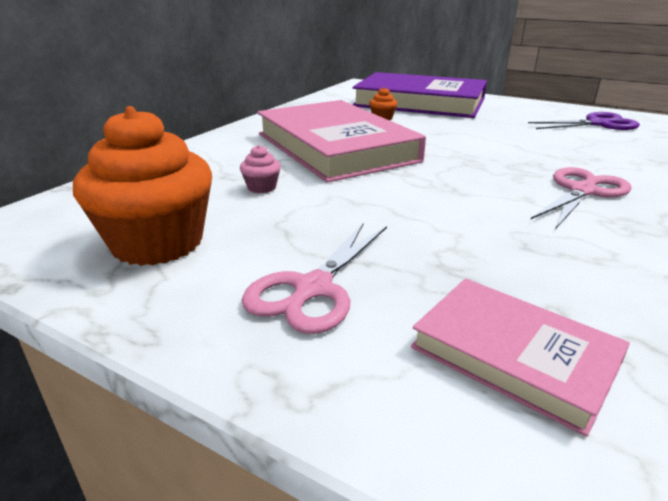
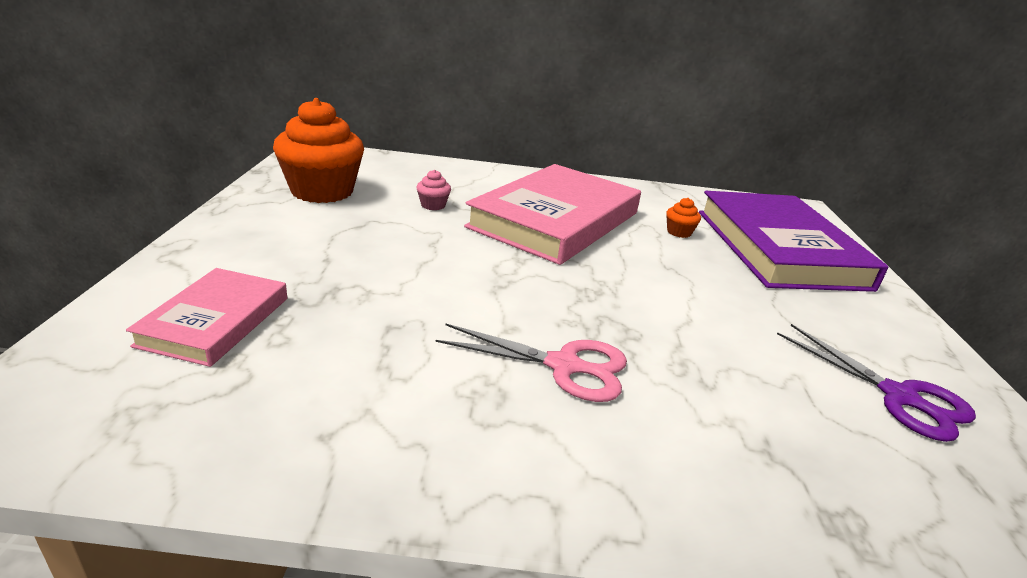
camera: 60 degrees right, 0 degrees up
pink scissors [242,222,387,334] -> none

